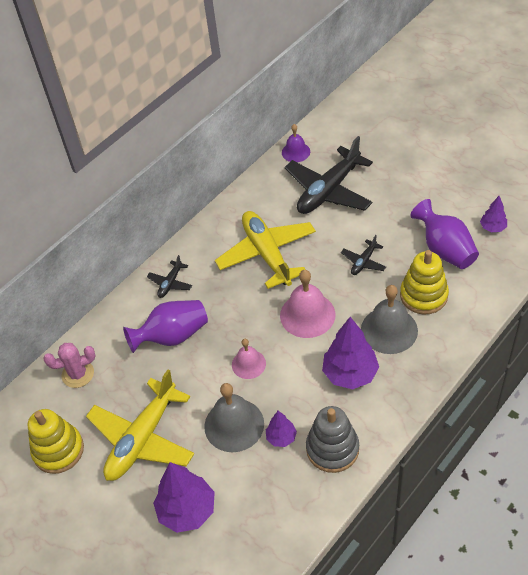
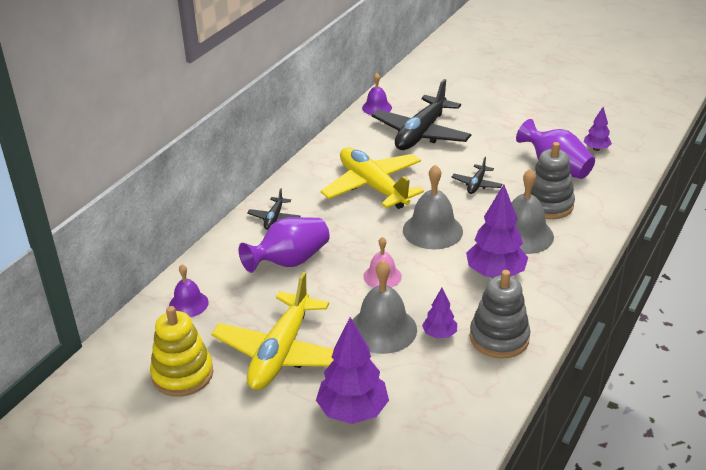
camera: 15 degrees left, 15 degrees down
pink cactus [43,343,96,388] -> purple bell [169,264,209,317]
pink bell [280,270,335,338] -> grey bell [403,164,463,249]
yellow stacking toy [400,250,449,314] -> grey stacking toy [524,142,575,219]

